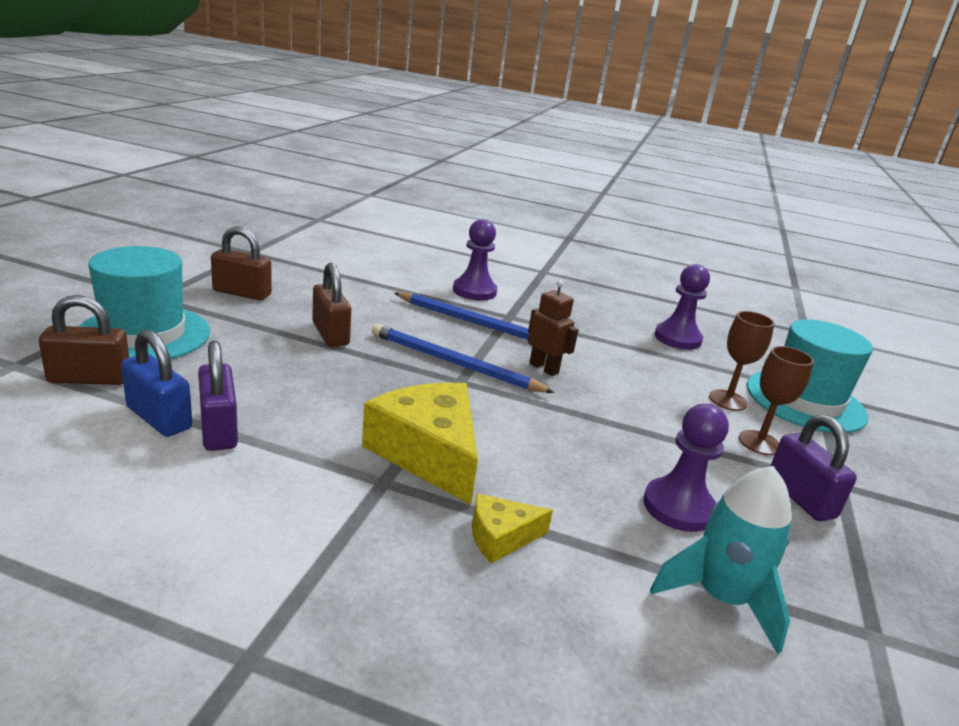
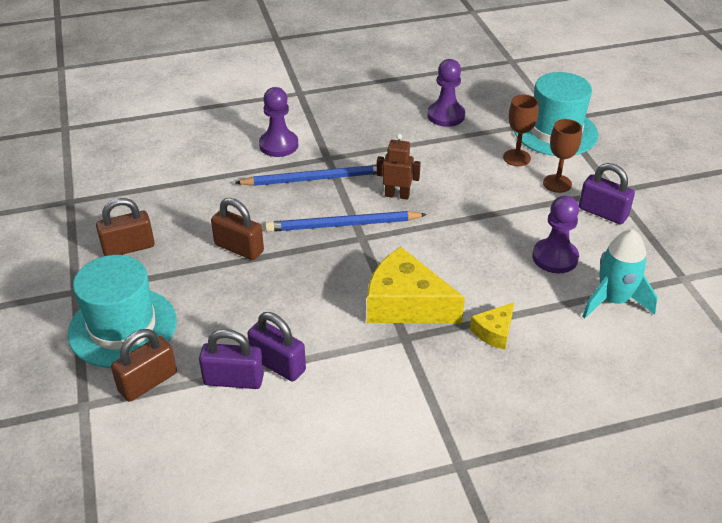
camera: 30 degrees left, 15 degrees up
blue padlock [121,330,192,437] -> purple padlock [199,329,264,389]

